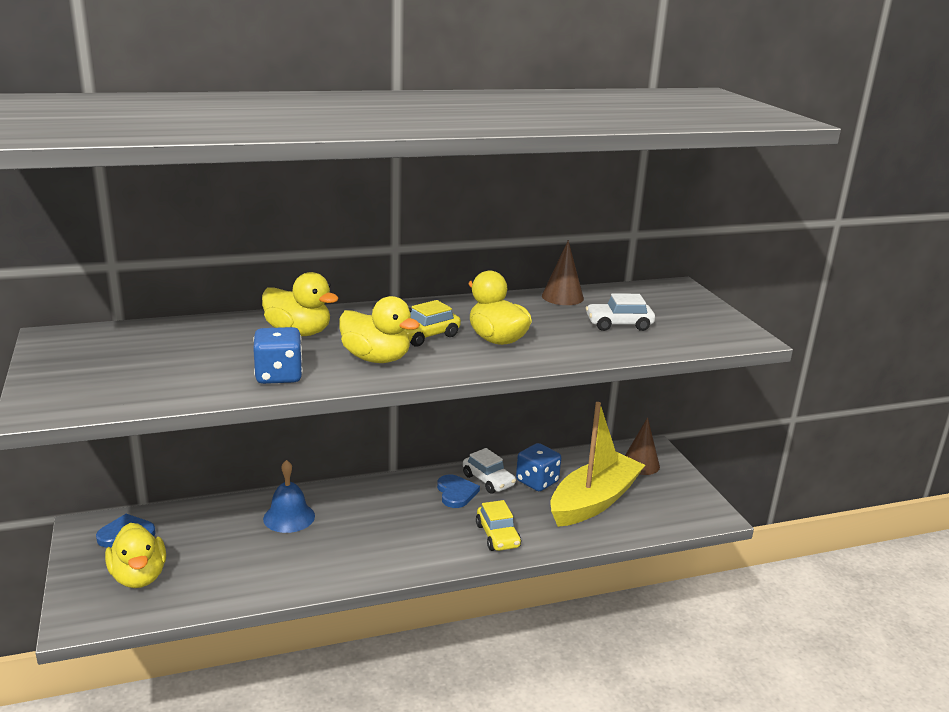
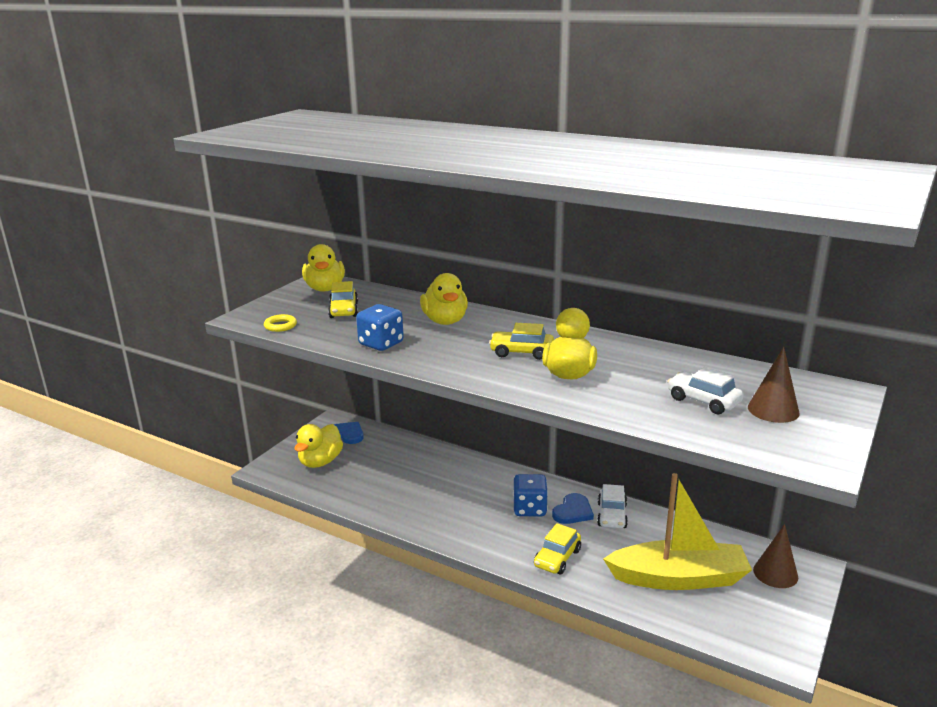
camera: 50 degrees right, 0 degrees up
blue bell [263,460,315,533] -> none
yellow duck [339,296,420,363] -> yellow duck moved to [302,244,345,292]
blue dice [516,443,561,491] -> blue dice moved to [513,474,548,516]
brown cone [542,240,584,305] -> brown cone moved to [748,347,800,423]
none -> yellow ring [264,314,297,332]
none -> yellow car [328,281,358,318]

